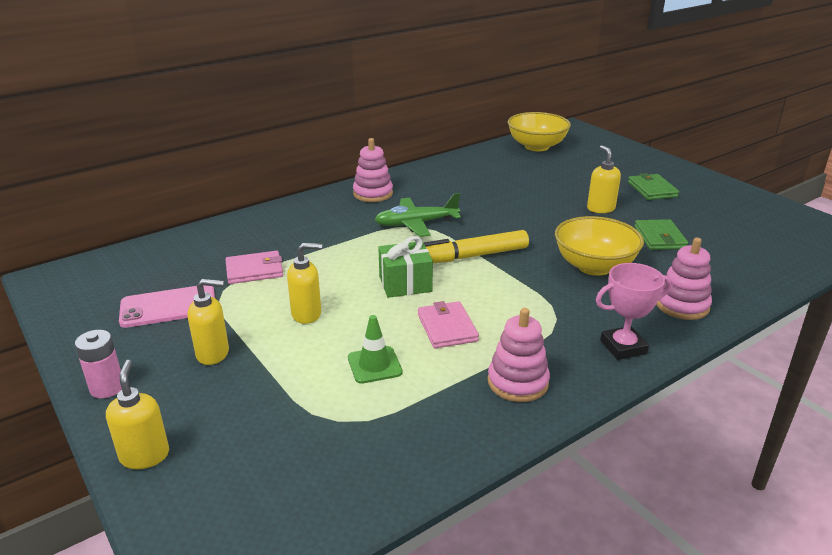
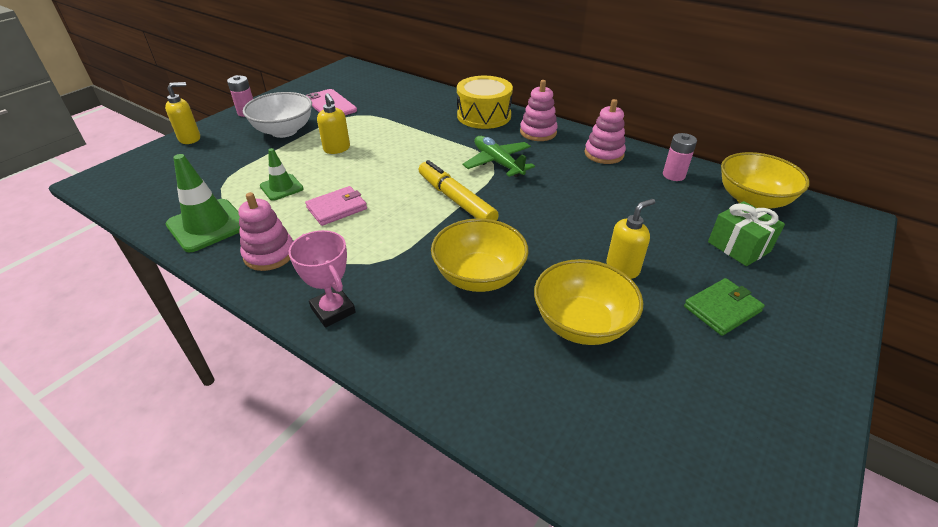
camera: 70 degrees right, 10 degrees up
yellow soap dispenser [188,279,229,365] -> white bowl [243,92,312,138]
pink wallet [225,251,283,284] -> none
green gift [378,236,433,298] -> green gift moved to [708,201,785,266]
green wallet [634,219,688,250] -> yellow bowl [534,259,643,345]
pink stacking toy [656,238,712,320] -> pink stacking toy moved to [584,99,626,164]
none -> green traffic cone [165,154,240,252]
none -> yellow drum [457,76,513,129]
none -> pink battery [663,133,697,181]

